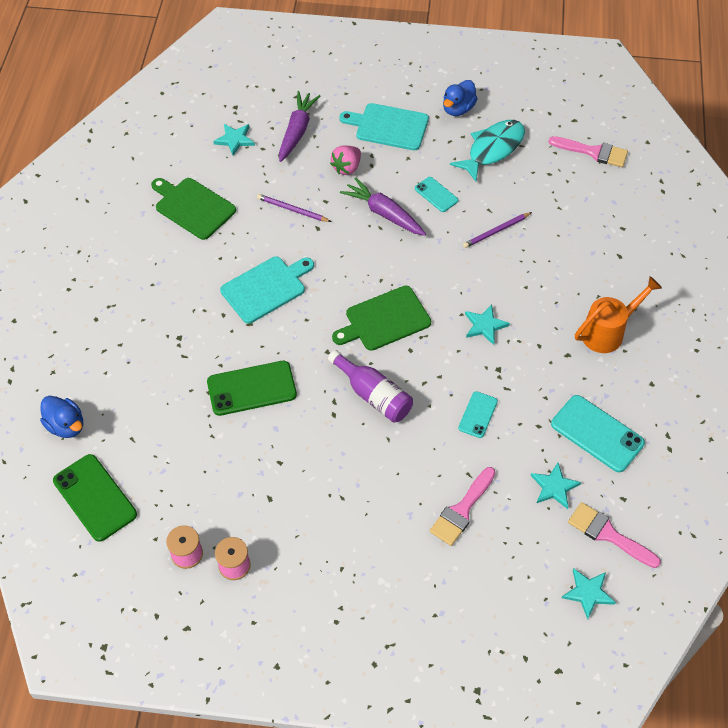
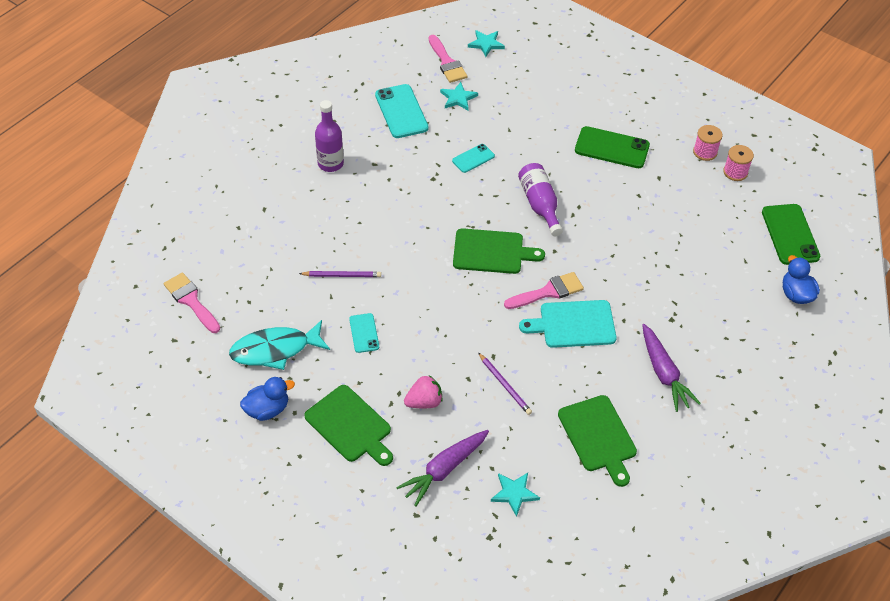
camera: 150 degrees left, 5 degrees down
green phone [207,361,297,416] -> green phone moved to [575,126,650,168]
turquoise cutting board [339,103,429,150] -> green cutting board [304,385,393,466]
purple carrot [340,177,426,236] -> purple carrot moved to [642,324,701,412]
pink brush [430,467,496,546] -> pink brush moved to [504,272,584,309]
turquoise star [465,304,510,345] -> none
orange watering can [575,276,662,353] -> purple bottle [315,100,344,172]

